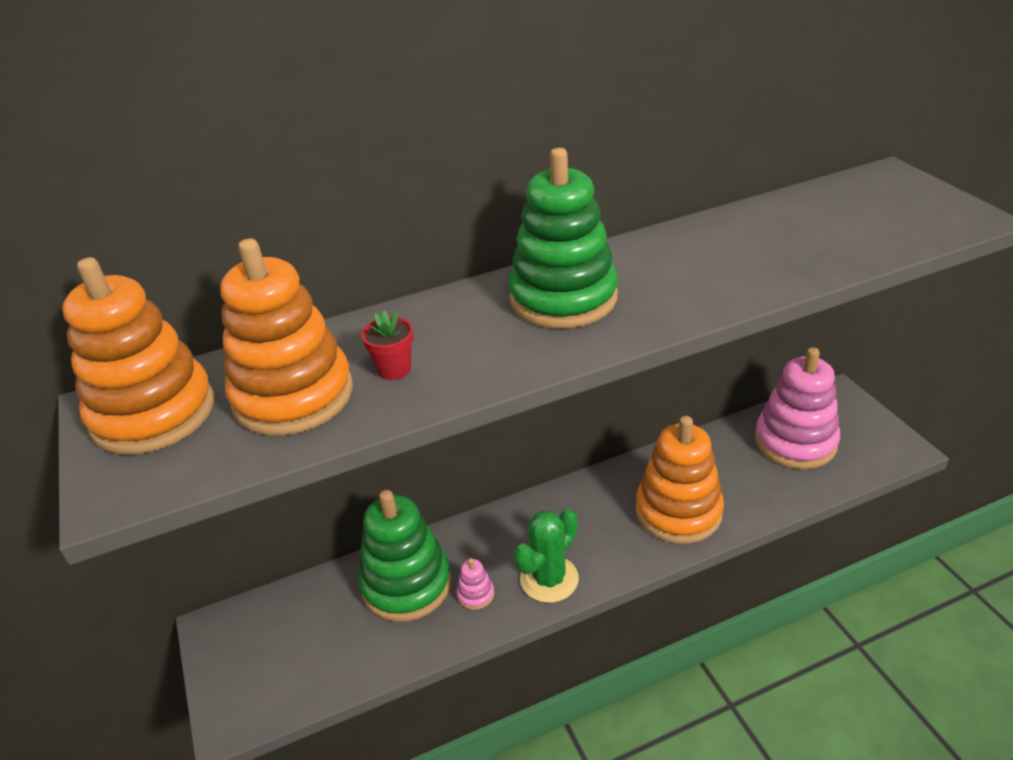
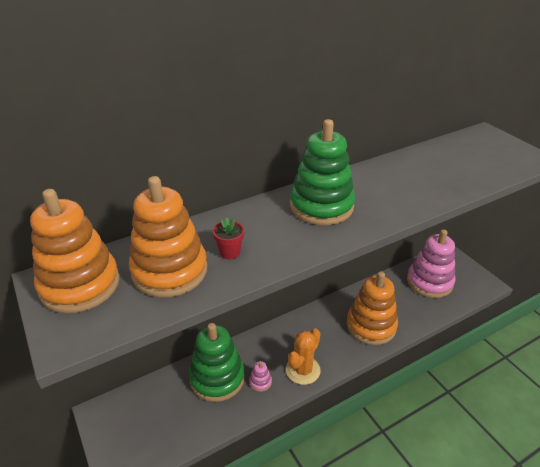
camera: 10 degrees left, 0 degrees up
green cactus [514,509,579,603] -> orange cactus [286,328,321,385]

